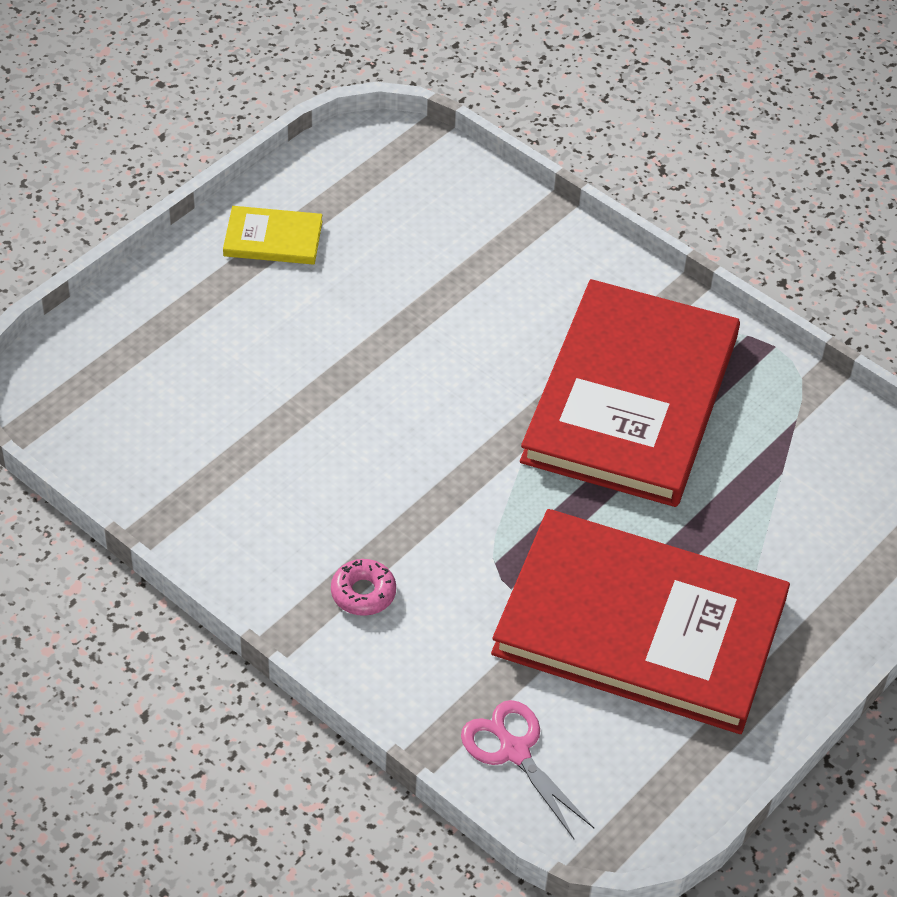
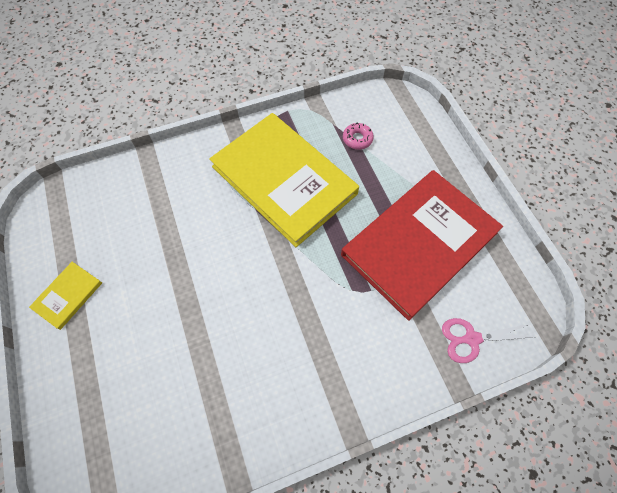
camera: 60 degrees left, 15 degrees up
pink donut [331,559,396,616] -> pink donut moved to [343,122,374,150]
red book [520,279,740,507] -> yellow book [209,113,359,247]

